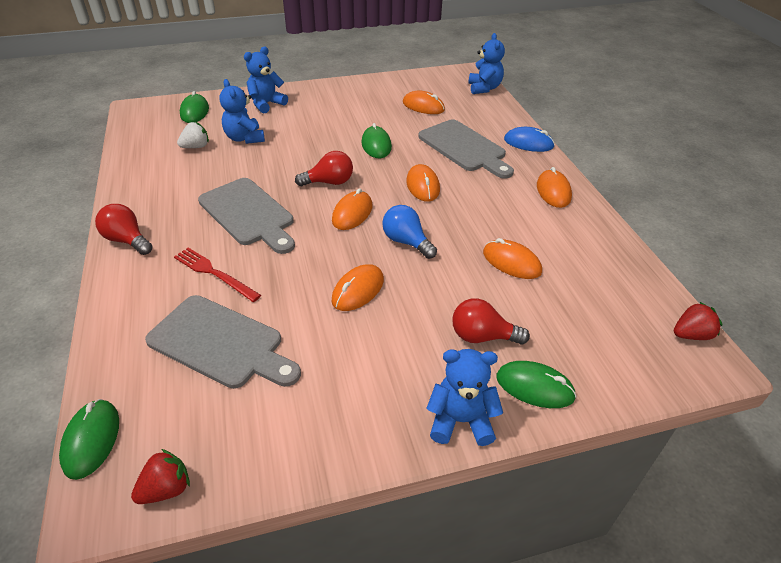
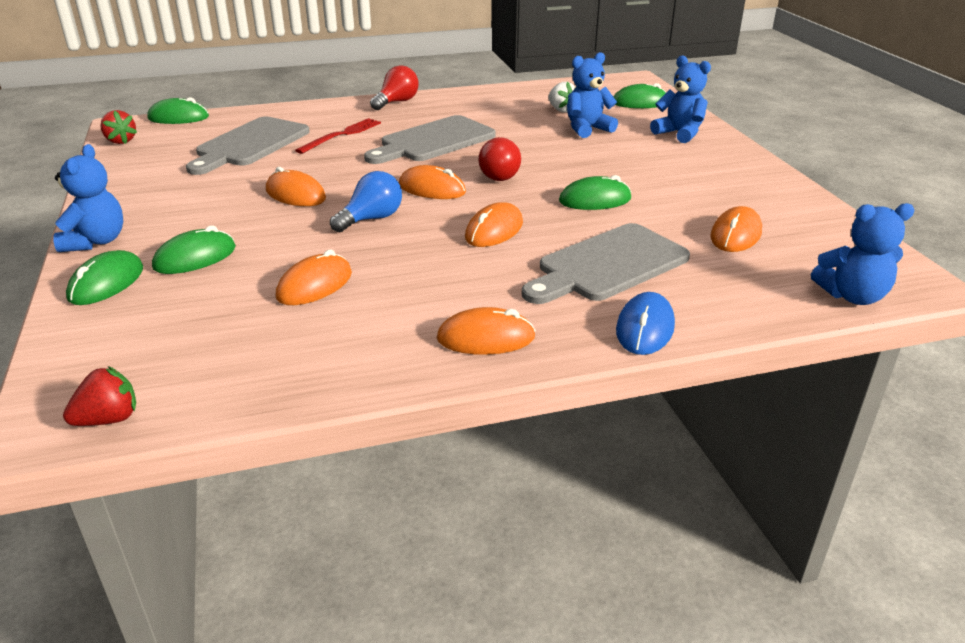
camera: 90 degrees right, 10 degrees down
orange mouse [406,164,440,202] -> orange mouse turned 45 degrees counterclockwise [465,202,523,247]
red light bulb [452,298,530,345] -> green mouse [152,225,236,274]
red strawberry [674,302,722,340] -> red strawberry turned 105 degrees counterclockwise [63,366,136,426]

